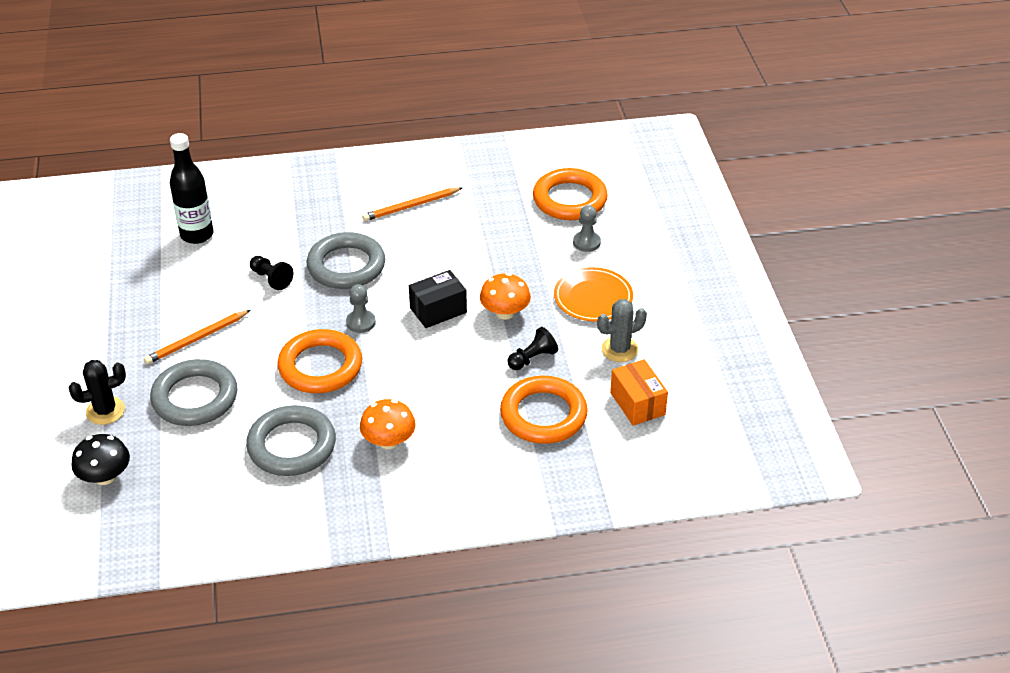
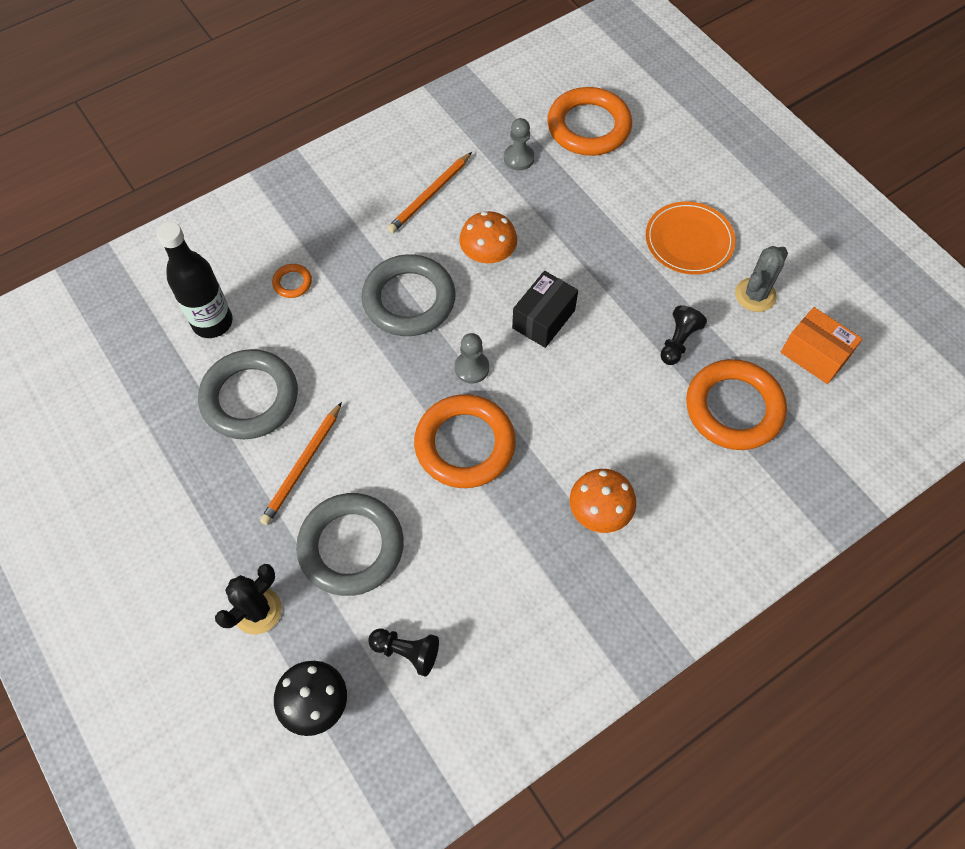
camera: 25 degrees left, 20 degrees up
grey ring [246,405,336,476] -> grey ring moved to [198,349,298,439]
black pawn [250,256,293,290] -> black pawn moved to [368,629,439,676]
orange mushroom [480,273,531,320] -> orange mushroom moved to [459,211,517,263]
grey pawn [573,205,601,252] -> grey pawn moved to [504,118,535,170]
none -> orange ring [272,264,312,298]

